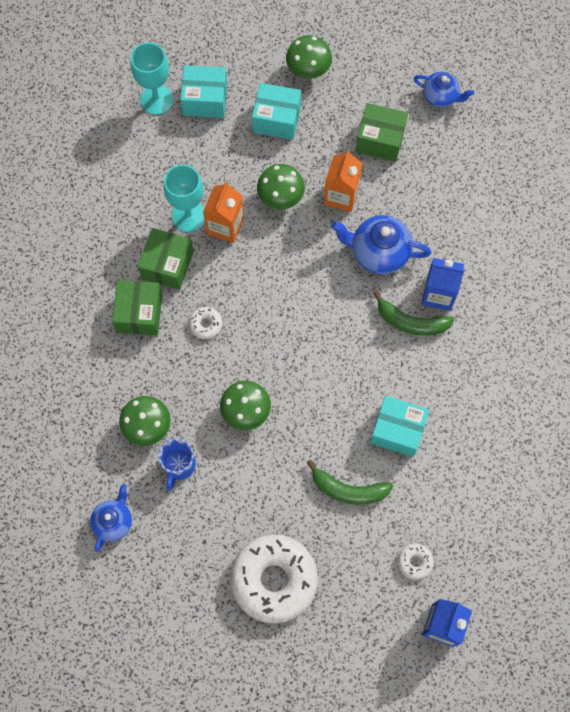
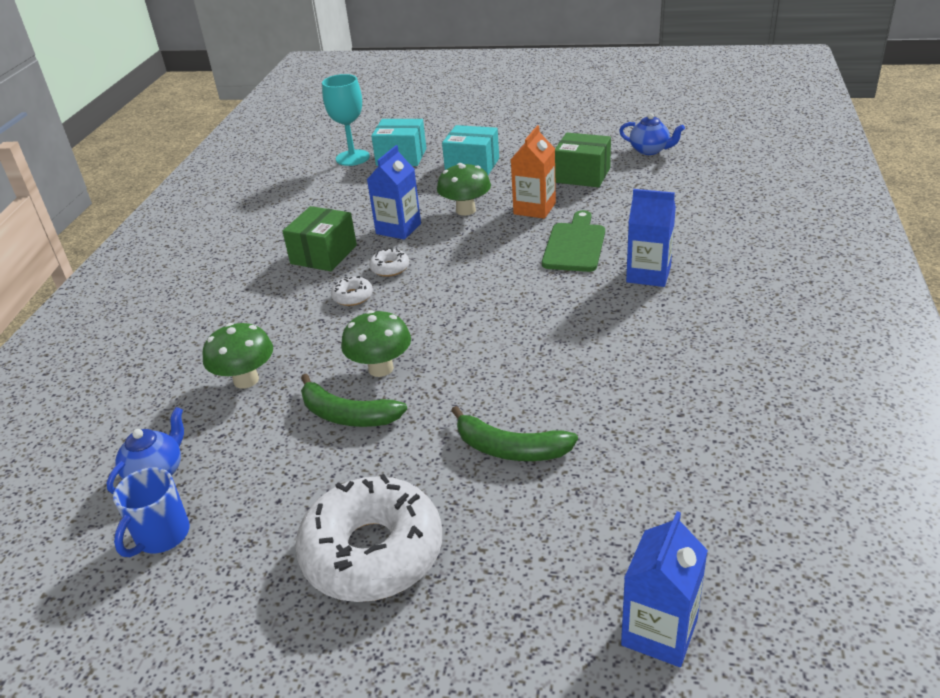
camera: 10 degrees right, 35 degrees down
green box [112,280,162,335] -> none
blue mug [158,438,196,491] -> blue mug moved to [113,468,190,557]
turquoise goblet [164,165,205,232] -> none
orange carton [203,181,244,243] -> blue carton [367,145,421,240]
green mushroom [286,35,332,79] -> none
blue teapot [331,215,432,274] -> green cutting board [542,210,605,272]
turquoise box [370,396,429,457] -> none
green banana [373,290,454,336] -> green banana moved to [301,374,407,427]
white donut [398,543,434,580] -> white donut moved to [369,248,409,277]

